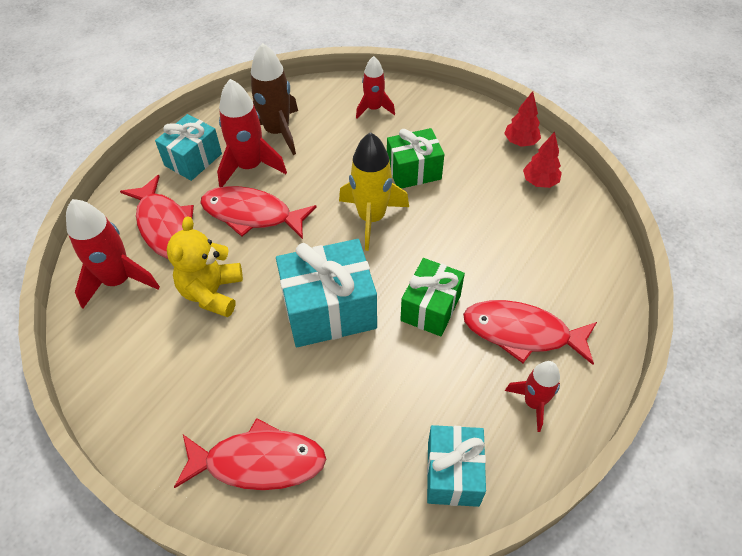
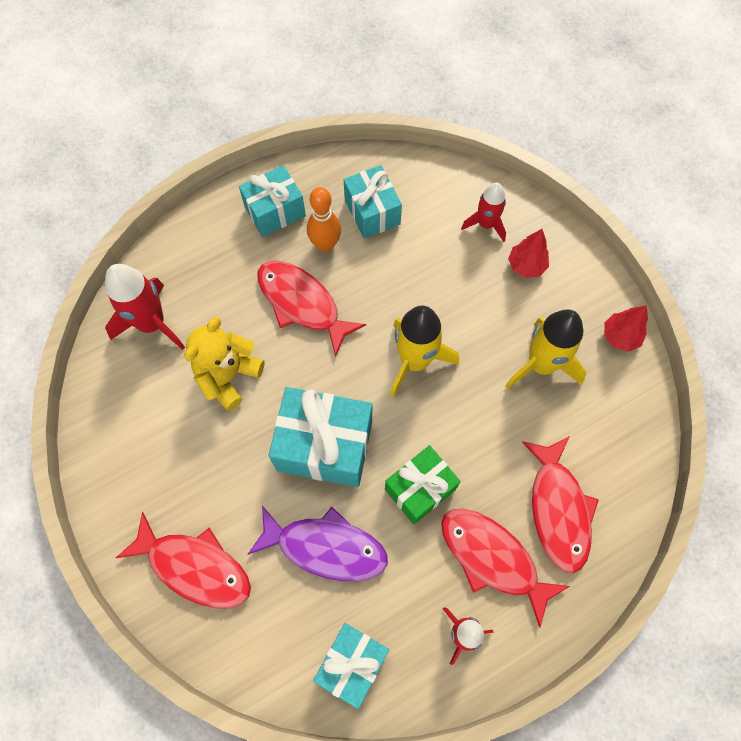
camera: 25 degrees right, 15 degrees up
red fish [120,175,194,259] -> red fish moved to [522,436,599,573]
red rocket [217,79,287,187] -> orange bowling pin [307,187,341,252]
brown rocket [251,43,298,155] -> turquoise gift [344,165,402,239]
green gift [387,128,444,189] -> none
red tree [523,132,562,188] -> red tree moved to [508,229,549,278]
none -> purple fish [247,506,388,582]
none -> yellow rocket [505,310,587,389]

